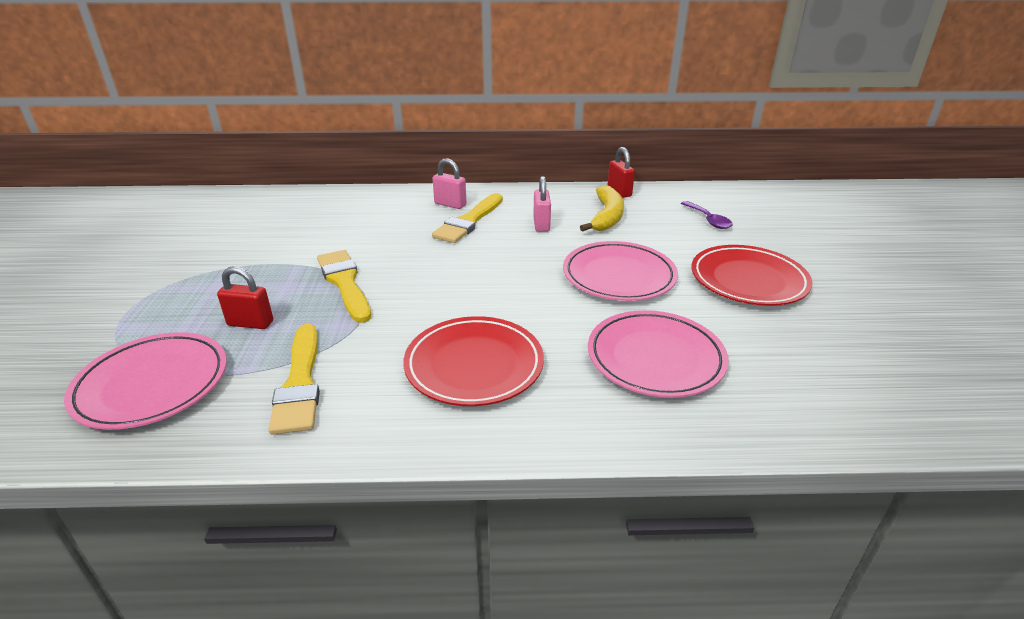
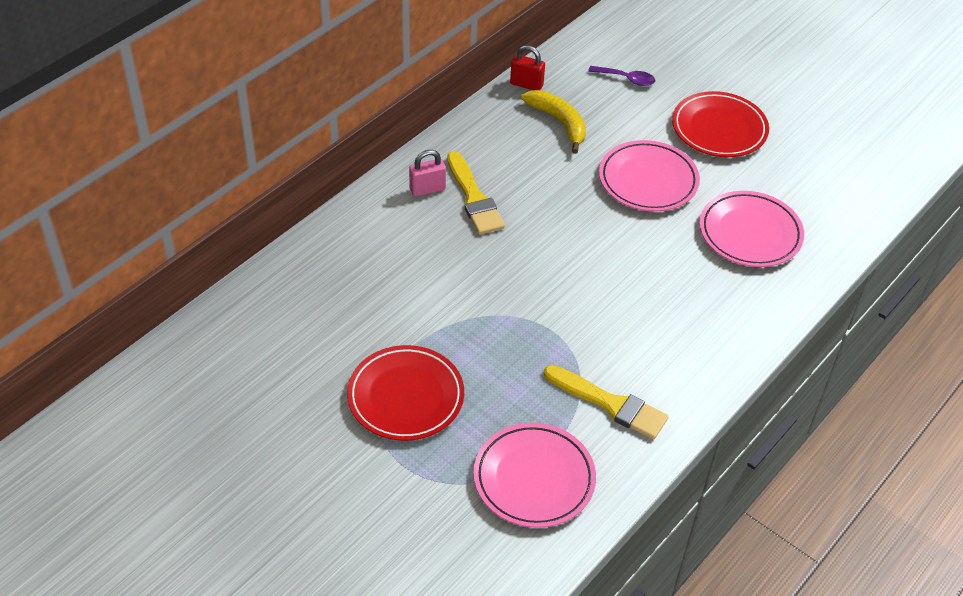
camera: 50 degrees left, 15 degrees up
red padlock [217,266,273,329] -> none
yellow brush [317,250,371,323] -> none
red plate [403,316,544,406] -> red plate moved to [347,345,464,441]
pink padlock [533,176,551,232] -> none

